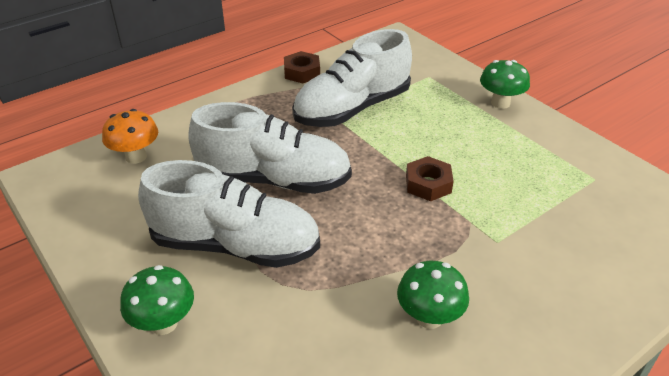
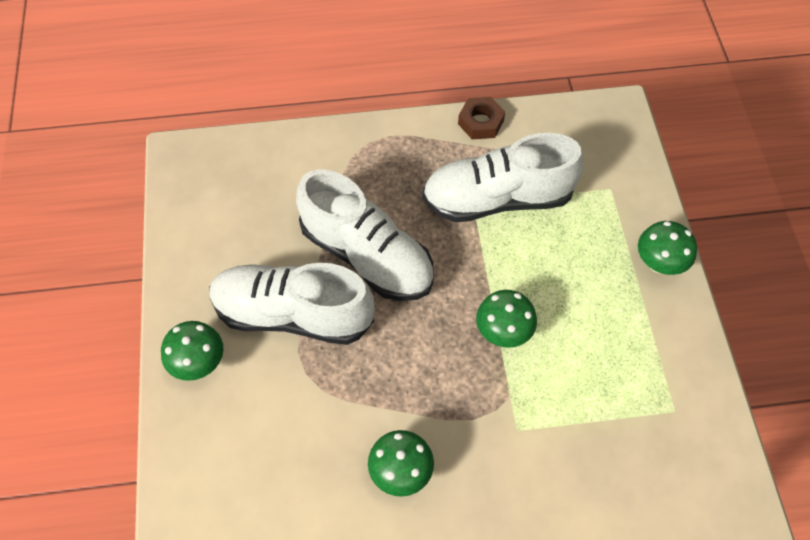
camera: 30 degrees right, 20 degrees up
orange mushroom [102,109,158,164] -> none
white shoe [138,160,320,268] -> white shoe turned 150 degrees clockwise [210,263,374,345]
brown nut [406,156,454,201] -> green mushroom [476,290,537,348]

